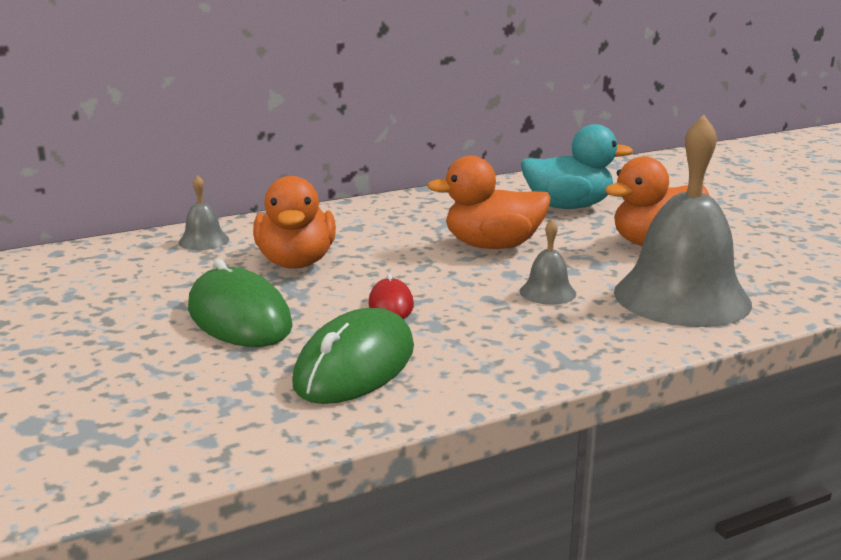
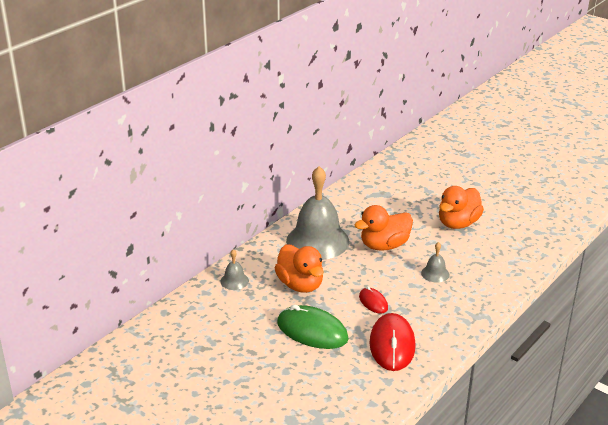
camera: 25 degrees left, 10 degrees up
green mouse [292,308,414,404] -> red mouse [369,313,416,371]
turquoise duck [521,124,633,209] -> none
grey bell [614,115,752,327] -> grey bell moved to [286,166,349,260]

